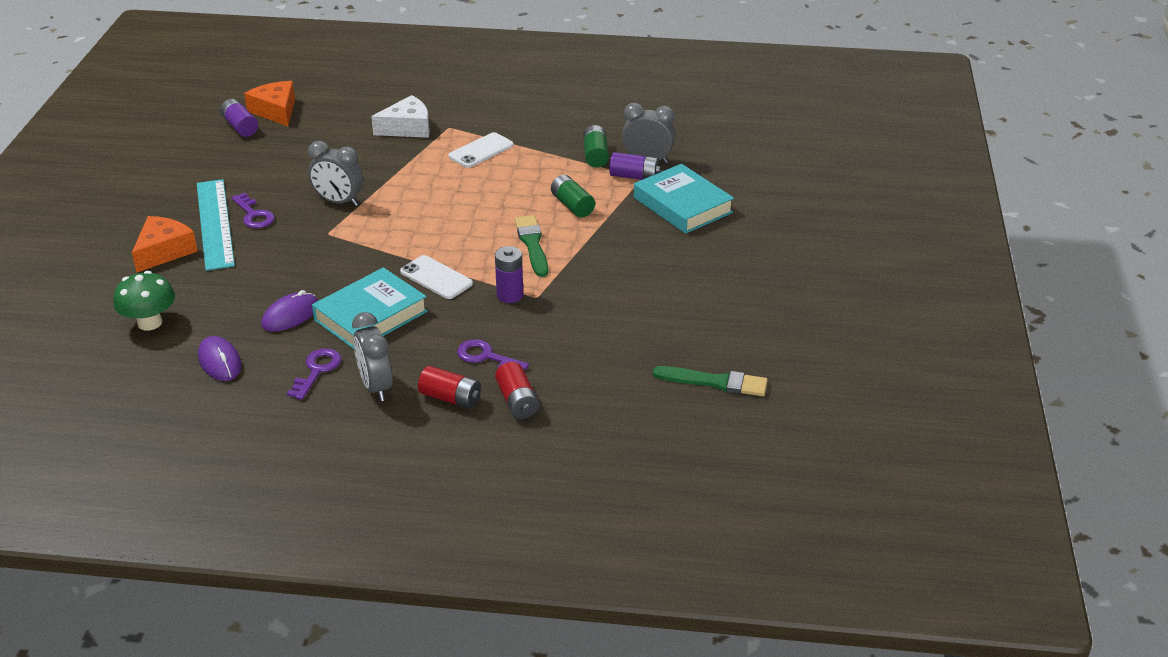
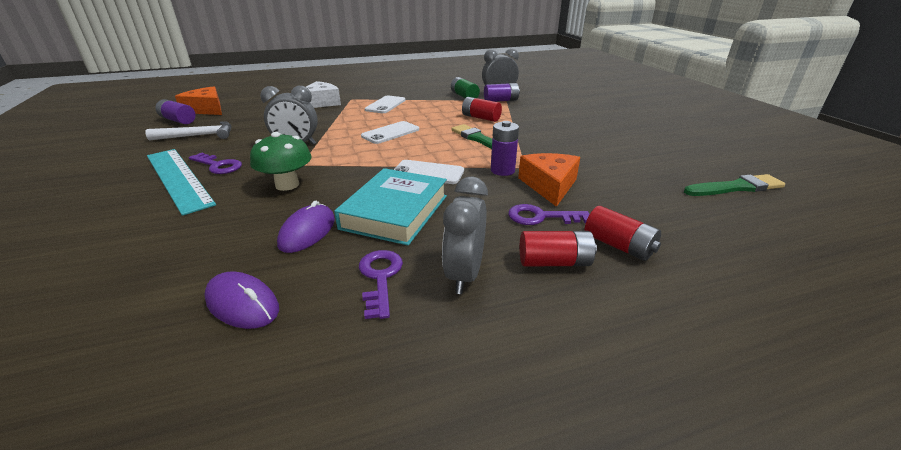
camera: 25 degrees left, 5 degrees down
green mushroom [113,271,175,331] -> green mushroom moved to [250,132,312,191]
orange cheese [132,216,198,272] -> orange cheese moved to [518,153,580,207]
grey clock [352,312,393,401] -> grey clock turned 60 degrees clockwise [442,177,488,294]
green battery [551,175,595,218] -> red battery [462,97,502,122]
turquoise book [634,164,734,234] -> none
none -> white hammer [145,121,231,140]
none -> white phone [361,121,419,144]

